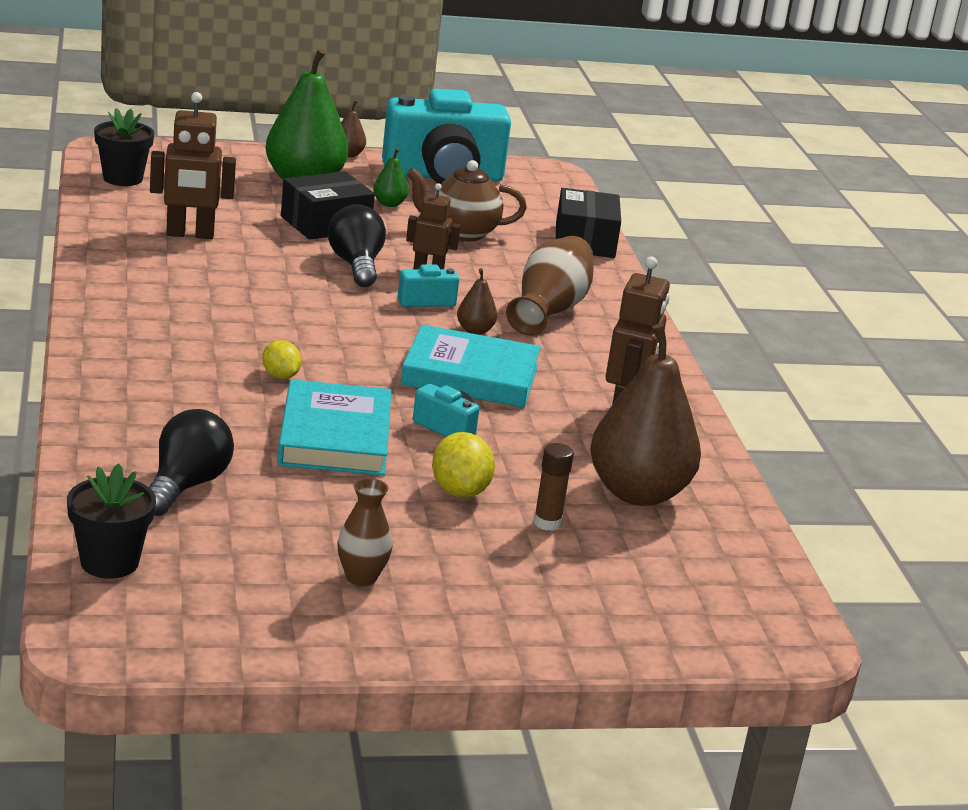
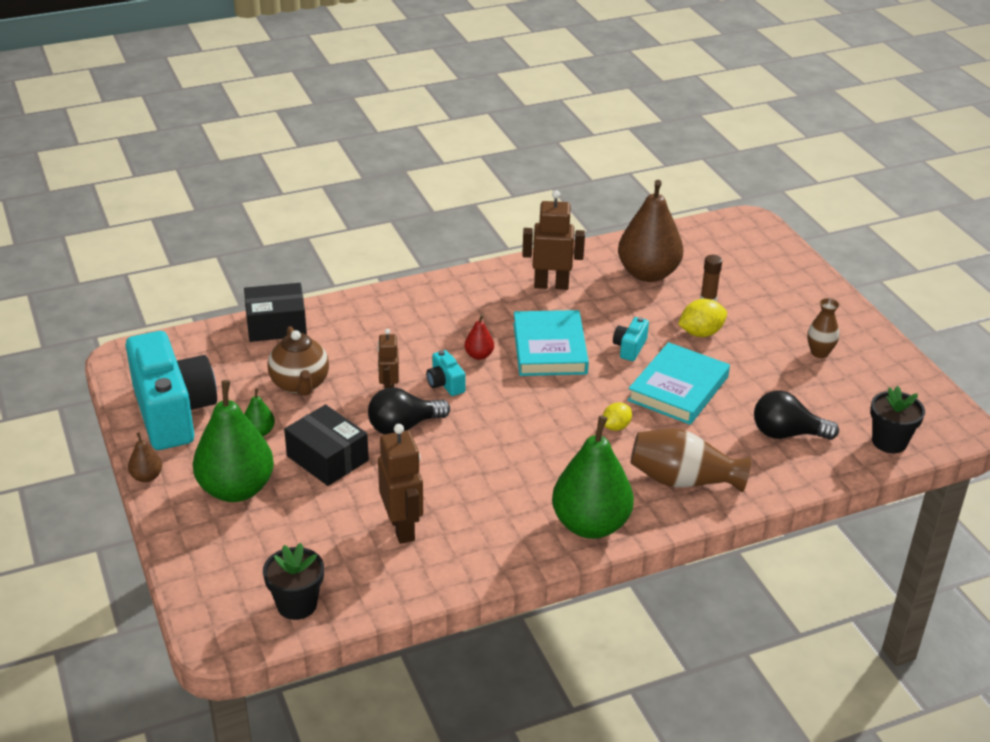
camera: 100 degrees left, 10 degrees up
turquoise book [277,379,391,476] -> turquoise book turned 45 degrees counterclockwise [627,342,730,425]
brown pear [457,268,497,335] -> red pear [465,315,494,360]
brown vase [506,236,594,336] -> brown vase moved to [630,428,751,492]
none -> green pear [552,415,634,539]

